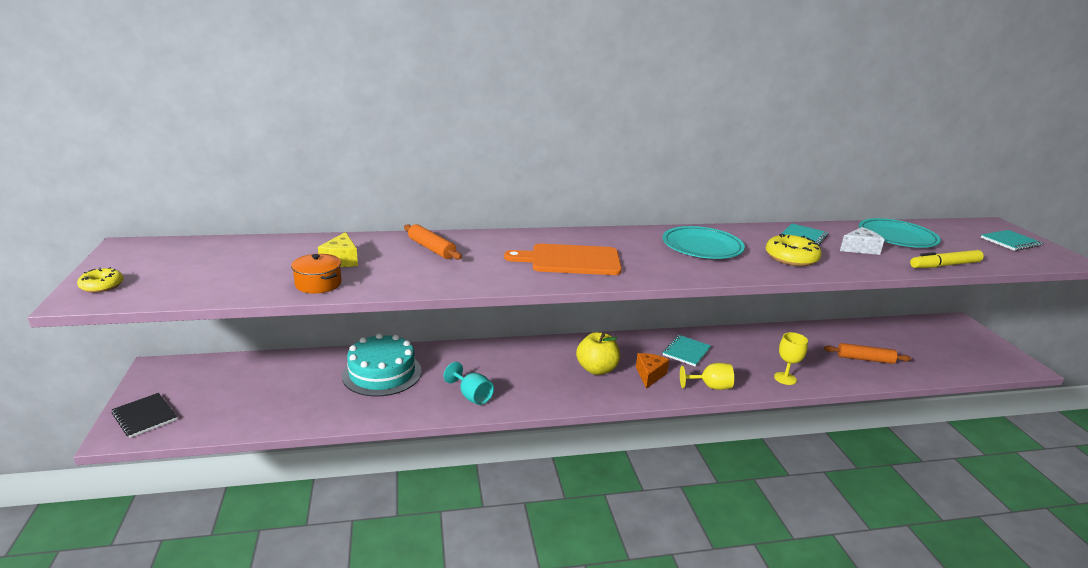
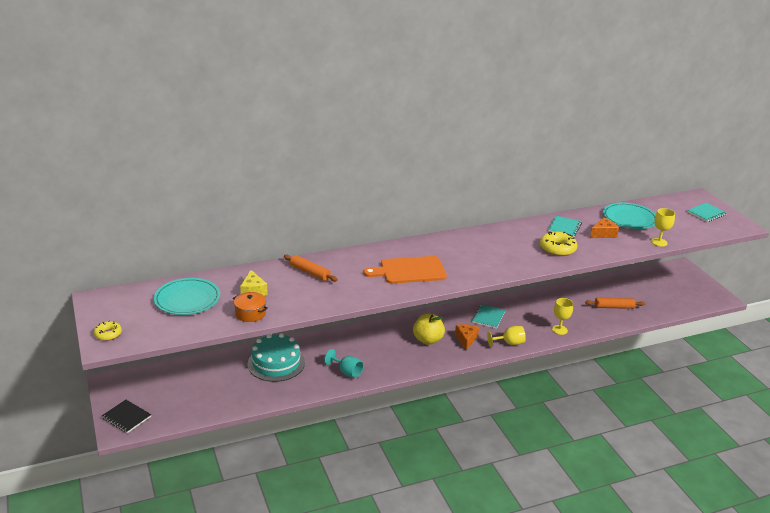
camera: 10 degrees left, 5 degrees up
turquoise plate [663,226,745,259] -> turquoise plate moved to [154,278,220,315]
white cheese [840,227,885,255] -> orange cheese [590,218,619,238]
yellow marker [910,250,984,268] -> yellow goblet [651,208,675,247]

